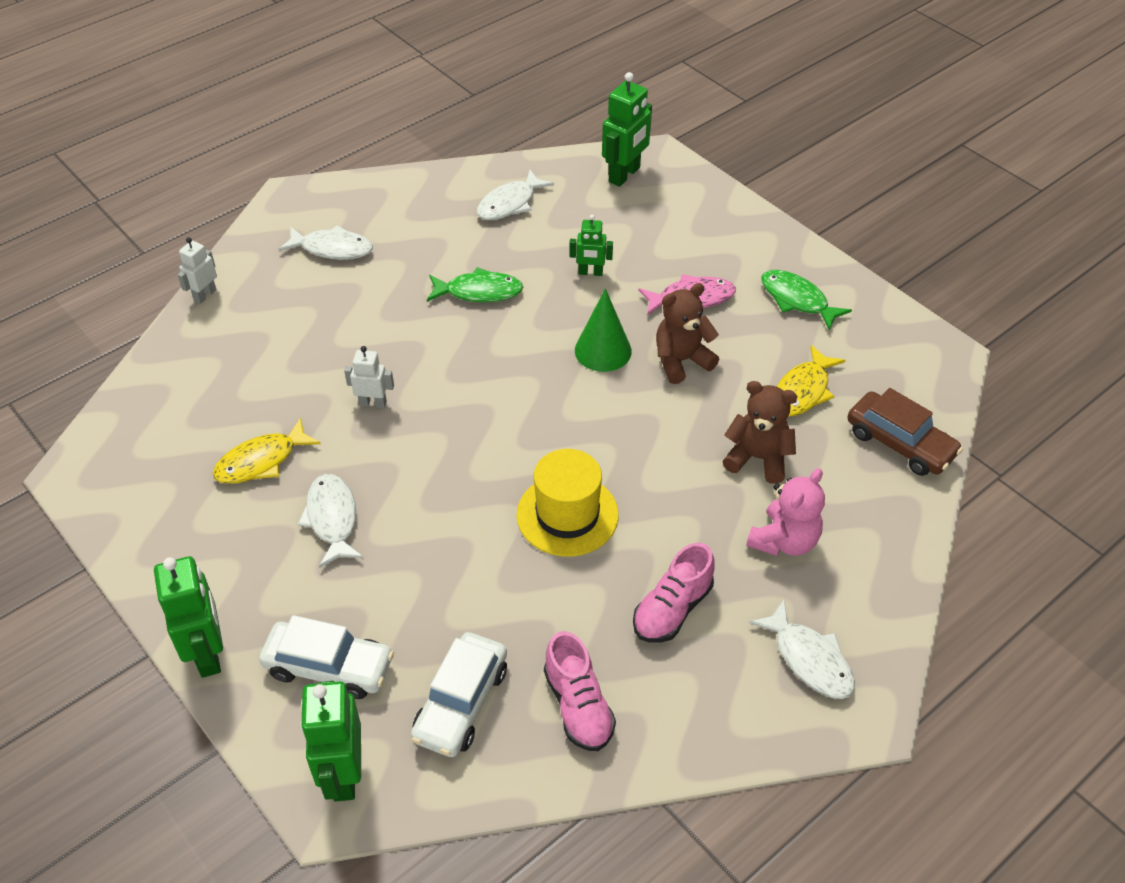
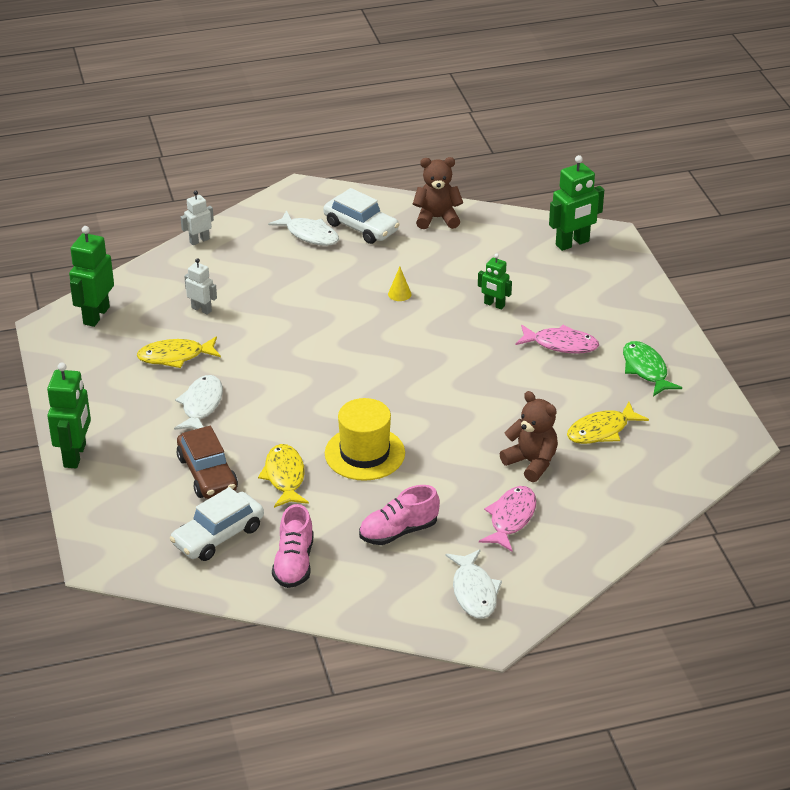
camera: 25 degrees right, 10 degrees down
white car [259,615,394,699] -> white car moved to [323,188,400,244]
green robot [300,681,361,801] -> green robot moved to [69,226,114,327]
white robot [344,346,394,408] -> white robot moved to [184,258,217,315]
green fish [427,267,523,302] -> yellow cone [388,267,411,301]
white fish [477,170,554,220] -> none
green cone [575,288,632,372] -> none
brown teddy bear [656,283,719,384] -> brown teddy bear moved to [413,157,463,229]
pink teddy bear [746,468,825,556] -> pink fish [479,486,537,552]
brown car [848,388,963,476] -> brown car moved to [177,426,238,499]
none -> yellow fish [258,444,309,508]

